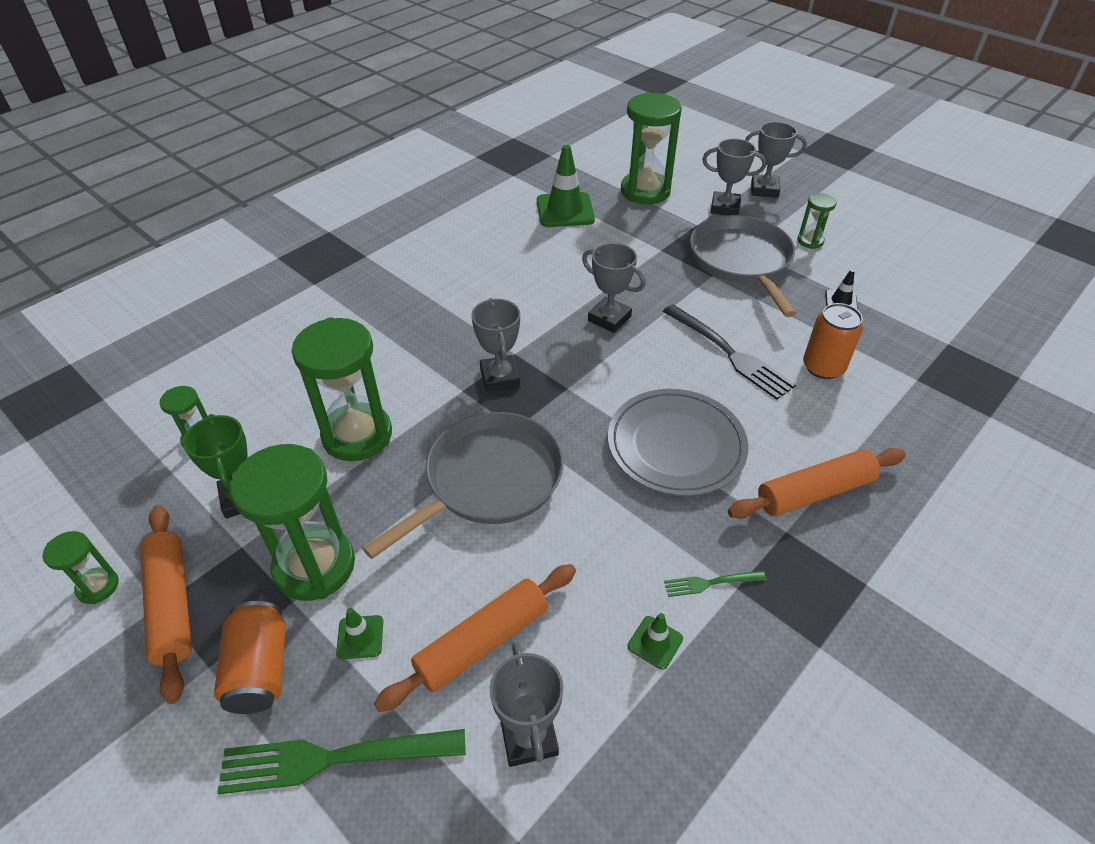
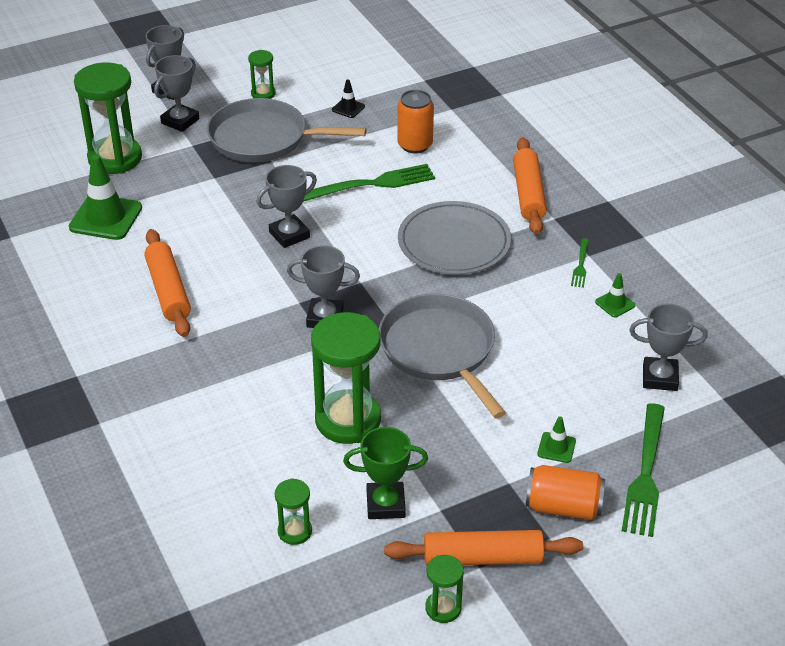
camera: 70 degrees left, 5 degrees down
green hourglass [230,444,355,601] -> none
orange rolling pin [374,564,576,712] -> orange rolling pin moved to [144,229,191,337]
black fork [663,304,796,400] -> green fork [303,164,435,202]

